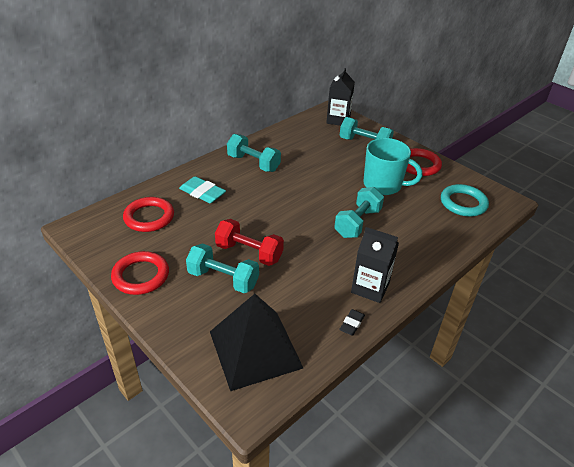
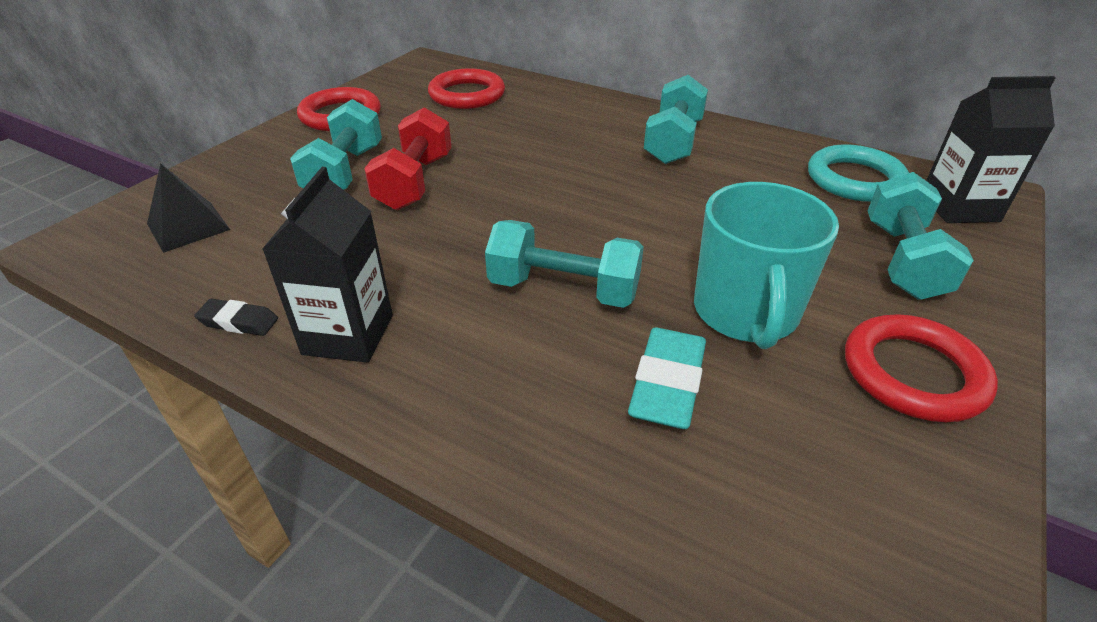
camera: 75 degrees right, 0 degrees up
turquoise eraser [179,176,226,203] -> turquoise eraser moved to [628,328,706,429]
black pyramid [210,294,303,391] -> black pyramid [147,163,230,253], size x0.51
turquoise ring [441,184,489,217] -> turquoise ring moved to [808,144,909,202]

